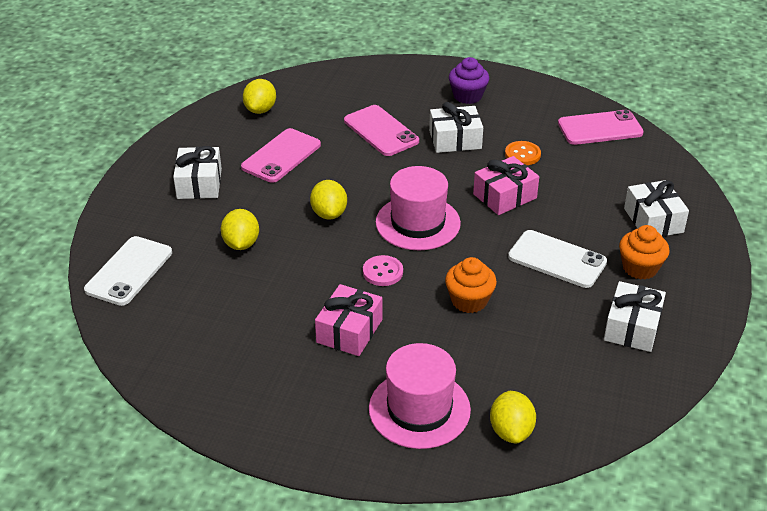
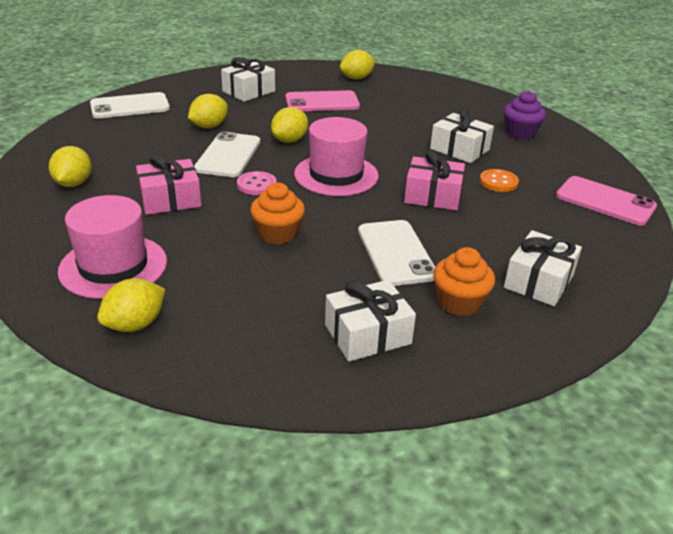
camera: 45 degrees right, 5 degrees down
pink phone [344,105,419,156] -> none
none -> yellow lemon [49,146,91,187]
none -> white phone [194,132,260,177]

